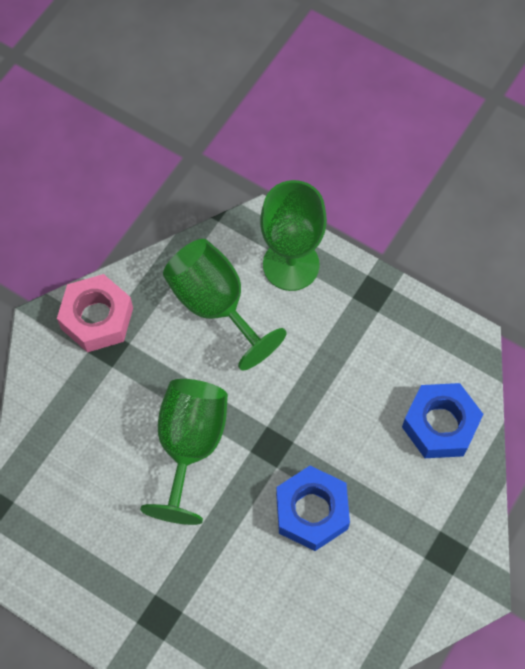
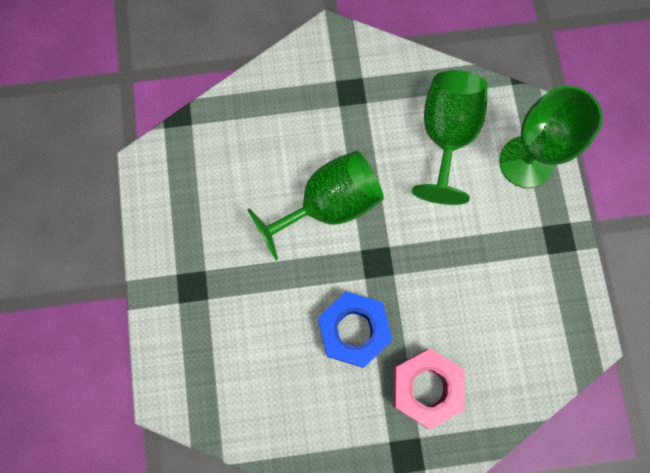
camera: 50 degrees right, 10 degrees up
pink nut [57,274,133,352] -> pink nut moved to [393,349,465,430]
blue nut [402,383,483,458] -> none

